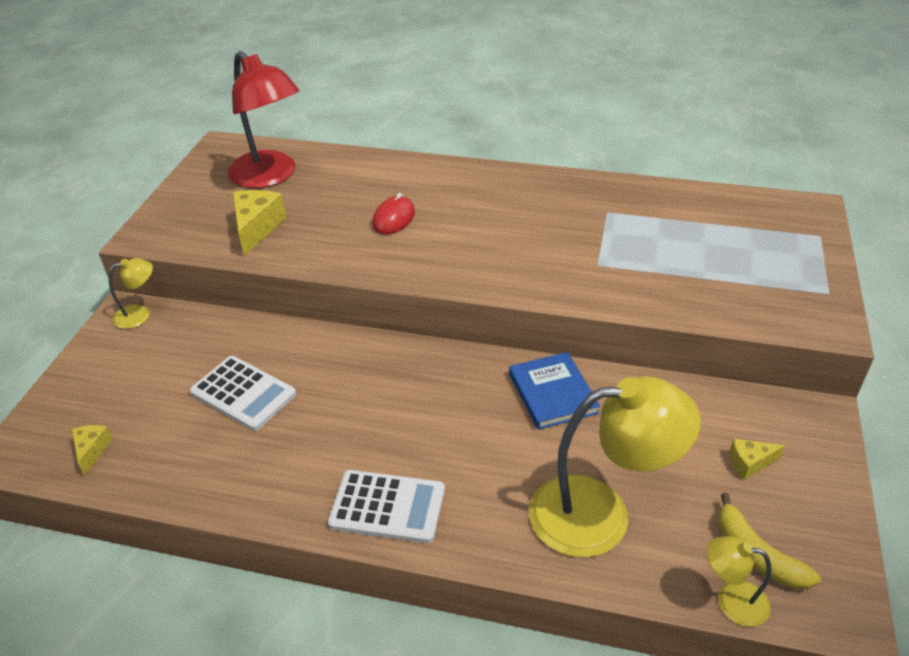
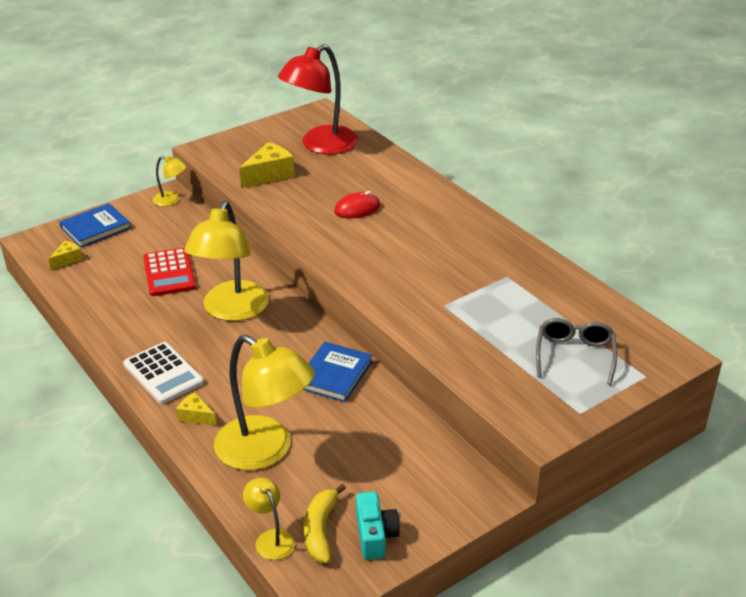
camera: 40 degrees right, 5 degrees down
white calculator [190,356,296,431] -> red calculator [143,248,196,296]
red lamp [227,51,300,188] -> red lamp turned 45 degrees clockwise [278,44,358,154]
yellow cheese [729,439,785,480] -> yellow cheese moved to [176,392,216,426]
none -> blue book [59,203,131,248]
none -> yellow lamp [184,201,269,321]
none -> turquoise camera [356,492,400,560]
none -> grey glasses [536,318,617,385]

